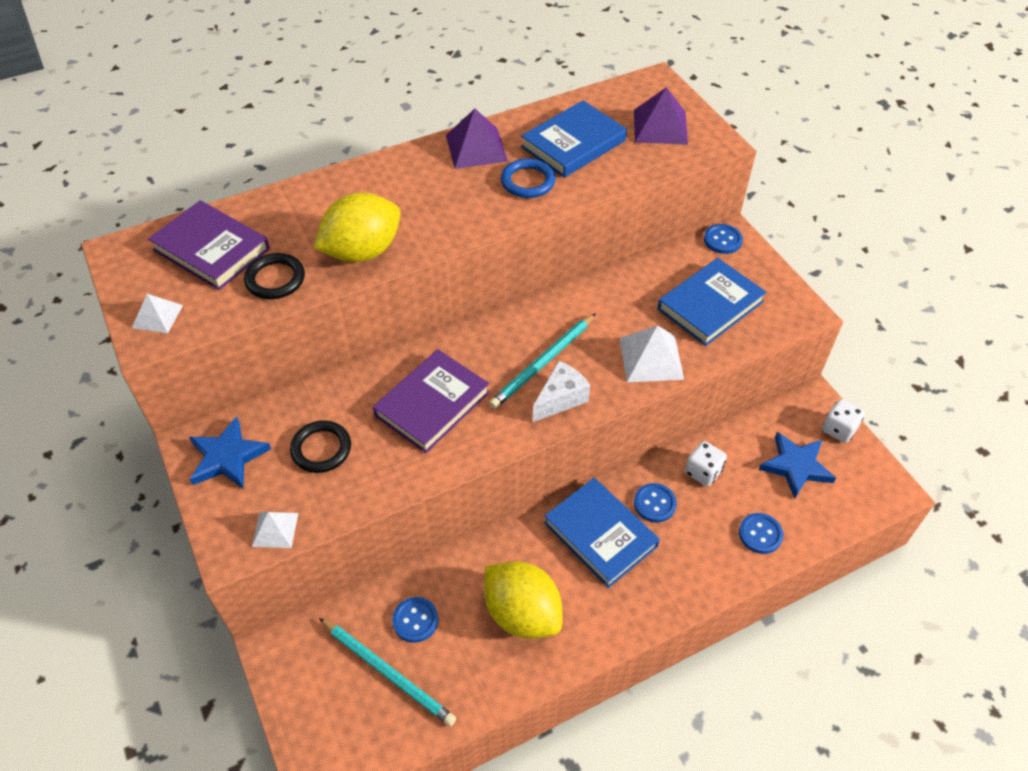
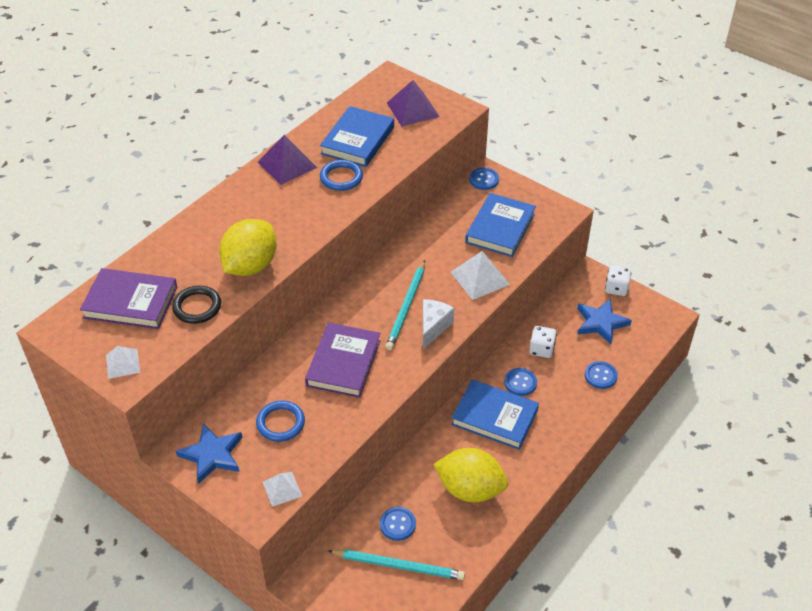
camera: 25 degrees left, 5 degrees down
black ring [290,420,351,473] -> blue ring [256,400,305,442]

